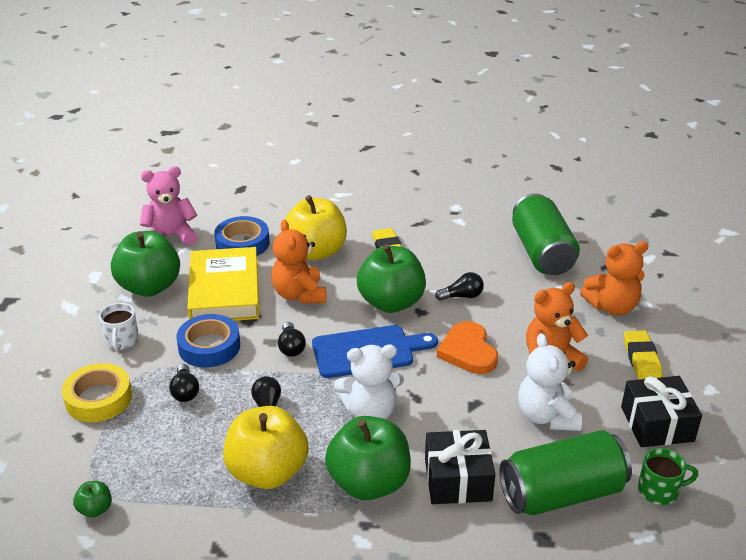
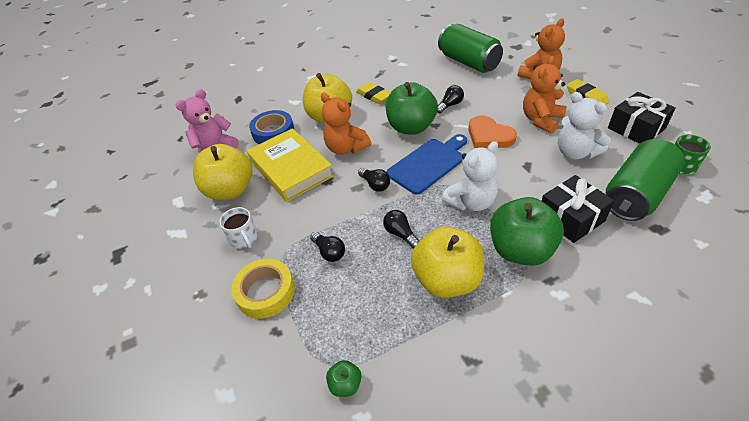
camera: 25 degrees left, 10 degrees up
green apple [111,231,180,297] -> yellow apple [193,144,252,200]
blue tape [176,314,240,368] -> none

